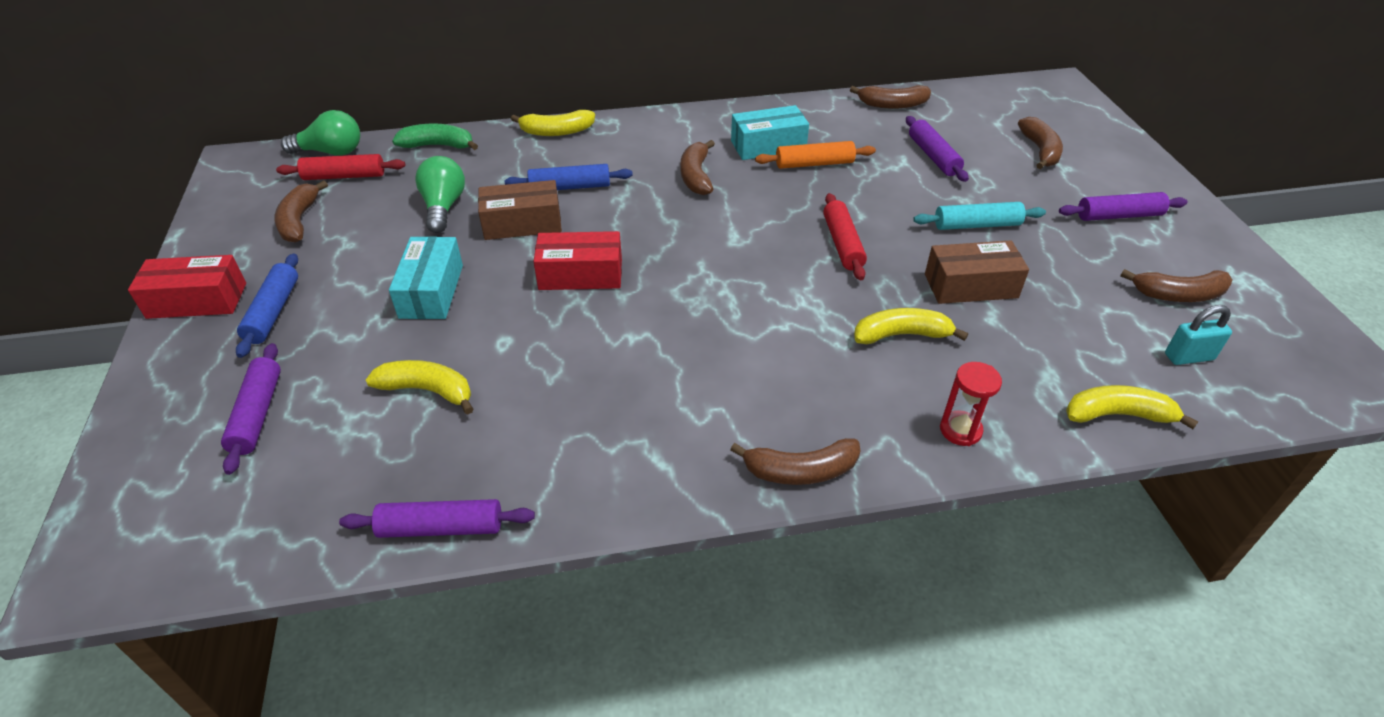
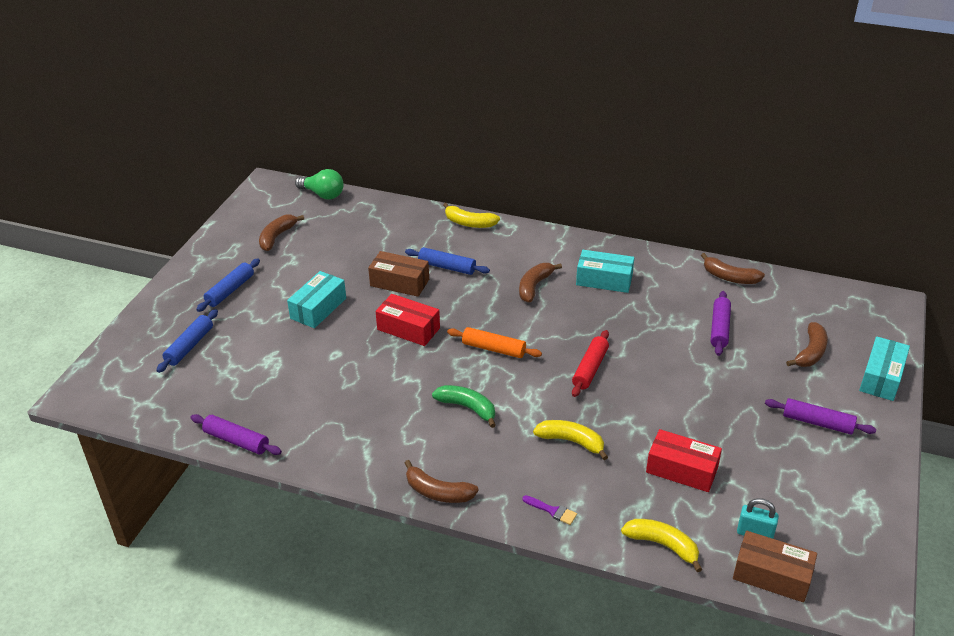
camera: 30 degrees right, 5 degrees down
red box [128,255,246,319] -> red box moved to [646,429,722,492]
purple rolling pin [221,343,281,475] -> blue rolling pin [156,309,218,373]
red rolling pin [276,154,405,180] -> none
yellow banana [366,360,473,415] -> none
green banana [392,123,478,150] -> green banana moved to [432,385,496,428]
green light bulb [415,156,465,233] -> none
orange rolling pin [755,141,876,169] -> orange rolling pin moved to [447,327,542,358]
turquoise rolling pin [913,202,1046,230] -> none
brown box [925,240,1029,304] -> brown box moved to [733,531,817,602]
red hourglass [940,362,1002,446] -> purple brush [522,495,577,525]
brown banana [1120,269,1232,302] -> none
none -> turquoise box [859,336,910,401]

